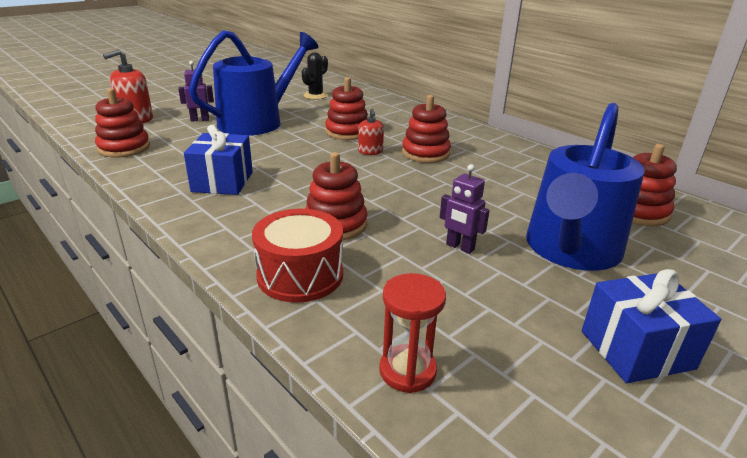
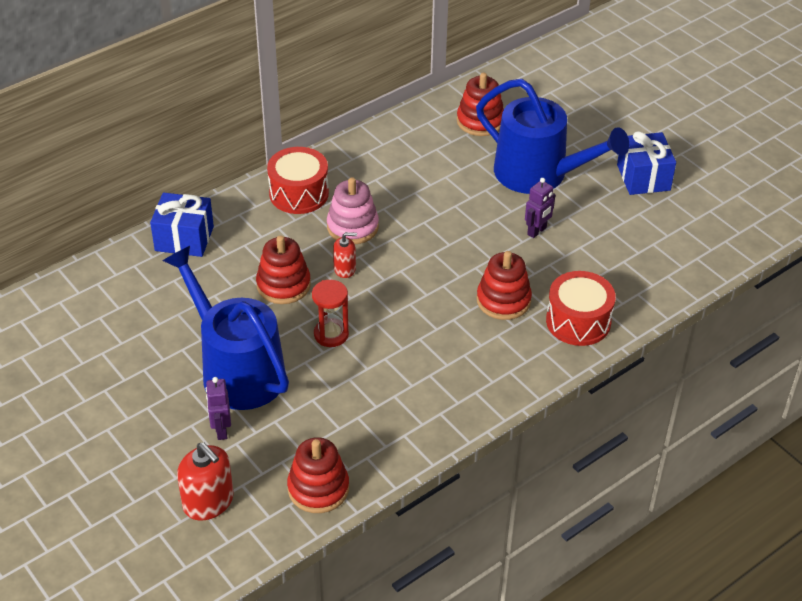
camera: 85 degrees left, 15 degrees up
blue gift [184,125,253,195] -> blue gift moved to [150,192,214,257]
black cactus [302,52,328,100] -> none
red hourglass [379,273,446,393] -> red hourglass moved to [312,280,349,347]
red stacking toy [402,95,451,163] -> pink stacking toy [327,178,379,244]
none -> red drum [267,147,329,214]

